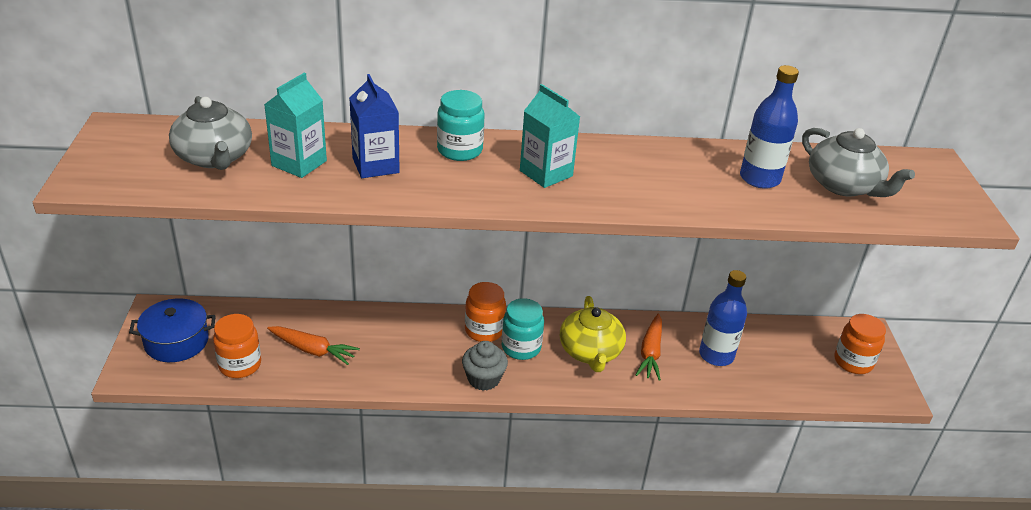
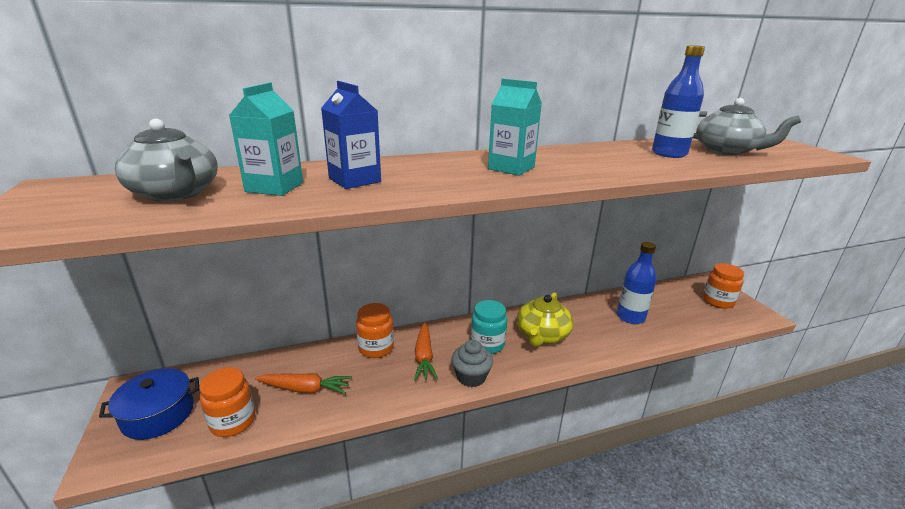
camera: 15 degrees left, 10 degrees down
turquoise jar [437,90,484,161] -> none
orange jar [465,282,506,342] -> orange jar moved to [356,303,394,358]
yellow teapot [560,296,626,372] -> yellow teapot turned 45 degrees clockwise [517,292,573,347]
orange carrot [636,314,662,381] -> orange carrot moved to [414,323,438,381]

